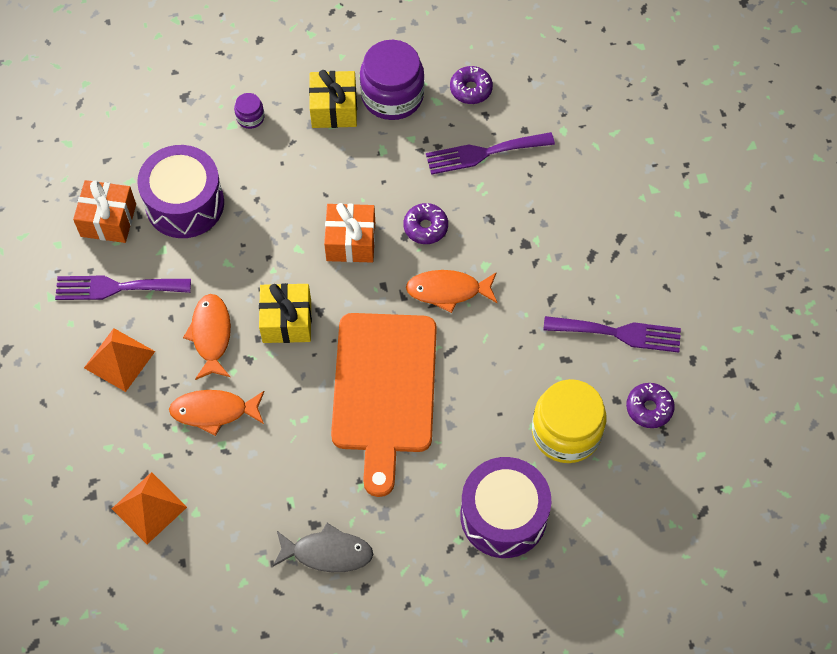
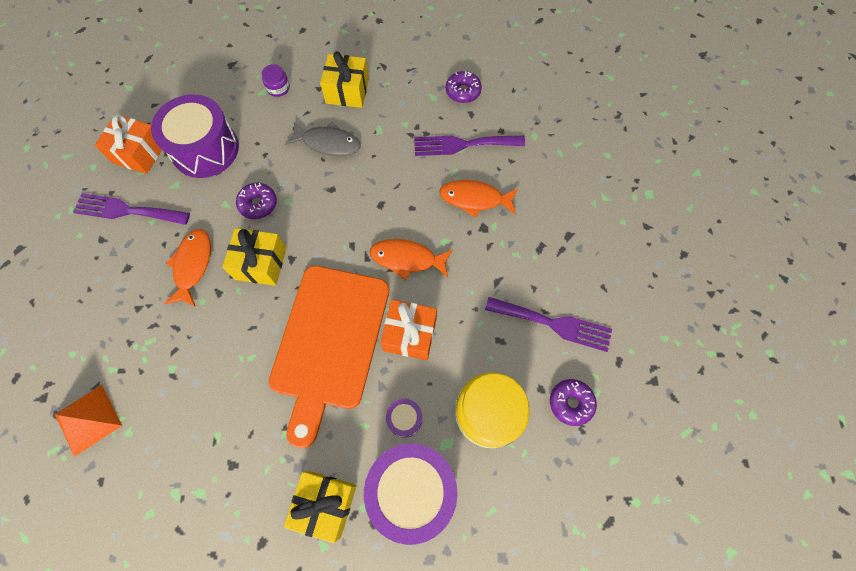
camera: 10 degrees right, 5 degrees up
orange pyramid [84,328,155,392] -> none
orange fish [169,390,265,436] -> orange fish moved to [439,180,519,218]
grey fish [273,523,373,572] -> grey fish moved to [285,122,361,156]
orange gift [324,203,375,262] -> orange gift moved to [380,299,437,360]
purple jar [360,40,425,120] -> none
purple donut [404,203,448,244] -> purple donut moved to [236,183,277,219]
none -> yellow gift [284,472,357,543]
none -> purple drum [386,399,422,438]

